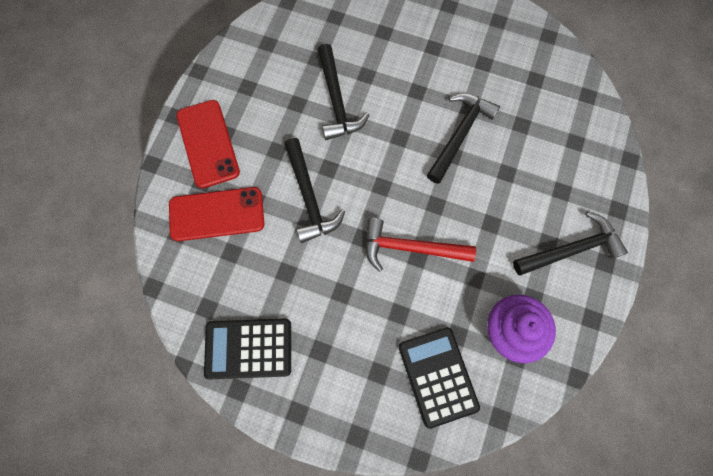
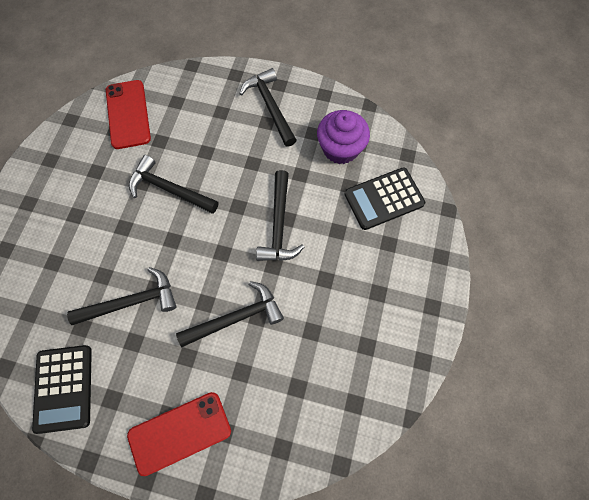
camera: 95 degrees left, 5 degrees down
red phone [169,187,264,241] -> red phone moved to [106,80,151,149]
black calculator [204,319,291,379] -> black calculator moved to [32,345,92,434]
red hammer [365,218,476,272] -> black hammer [256,170,304,261]

